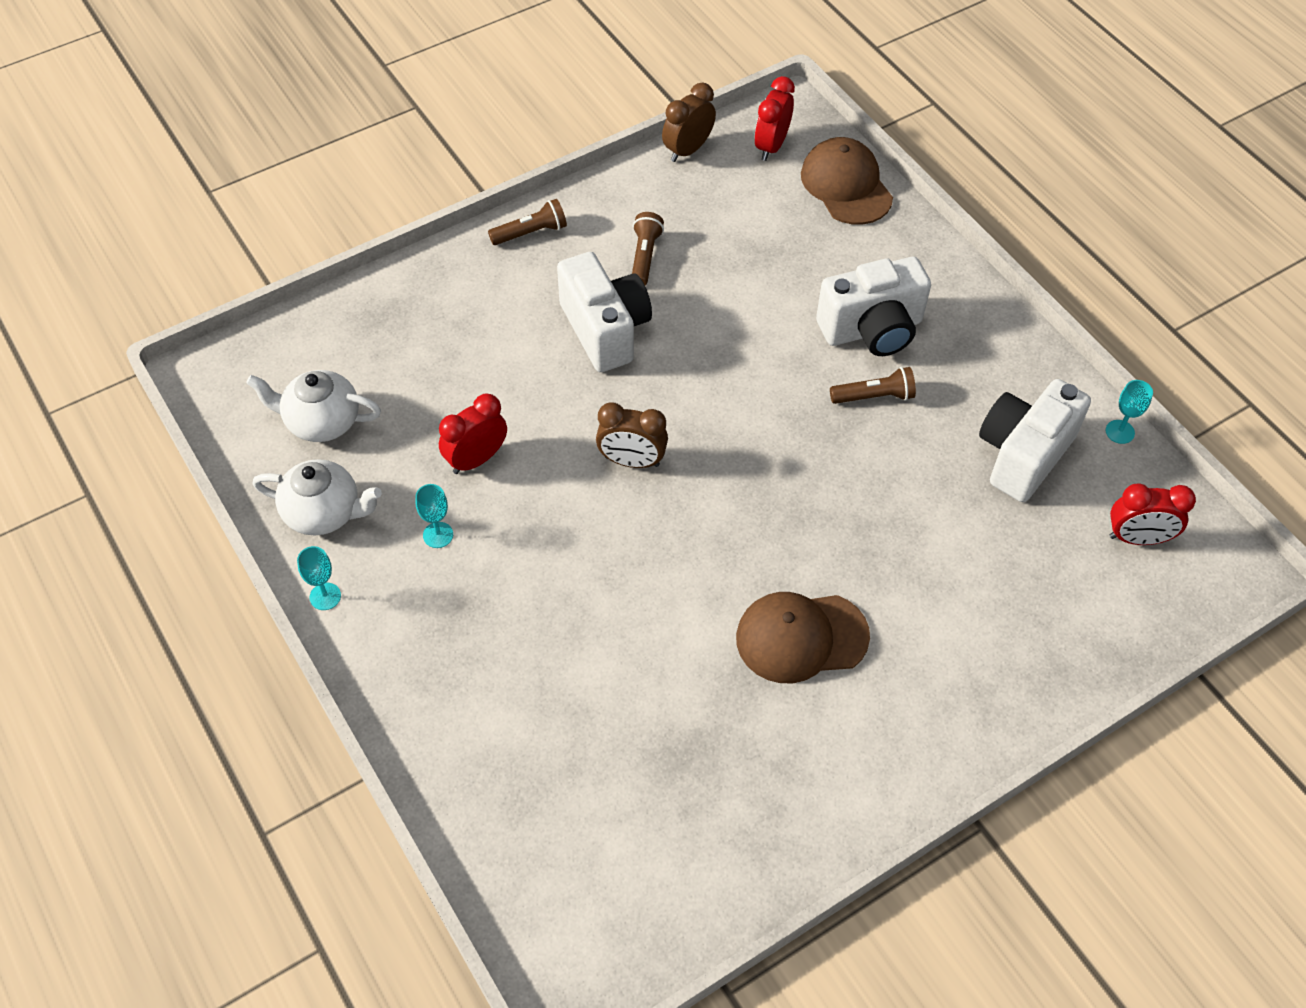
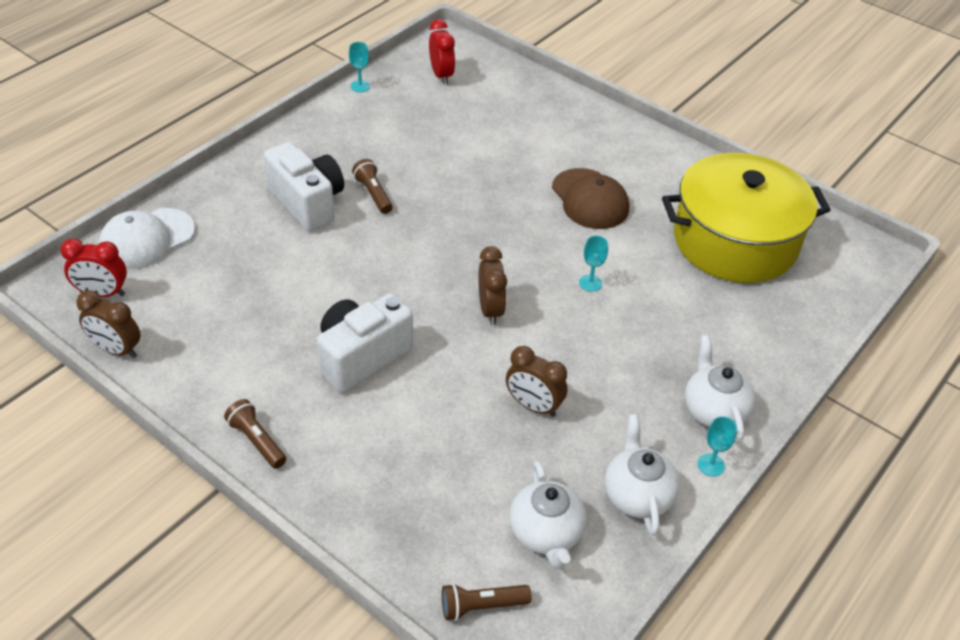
camera: 110 degrees left, 10 degrees down
turquoise goblet [415,484,453,548] -> turquoise goblet moved to [579,236,608,292]
red clock [439,394,507,474] -> brown clock [506,346,568,417]
brown flashlight [632,212,664,285] -> brown flashlight moved to [442,583,532,621]
brown cap [801,137,893,225] -> white cap [99,208,195,270]
white camera [979,379,1091,502] -> none
none -> yellow pot [662,153,830,283]
none -> white teapot [685,335,755,443]

